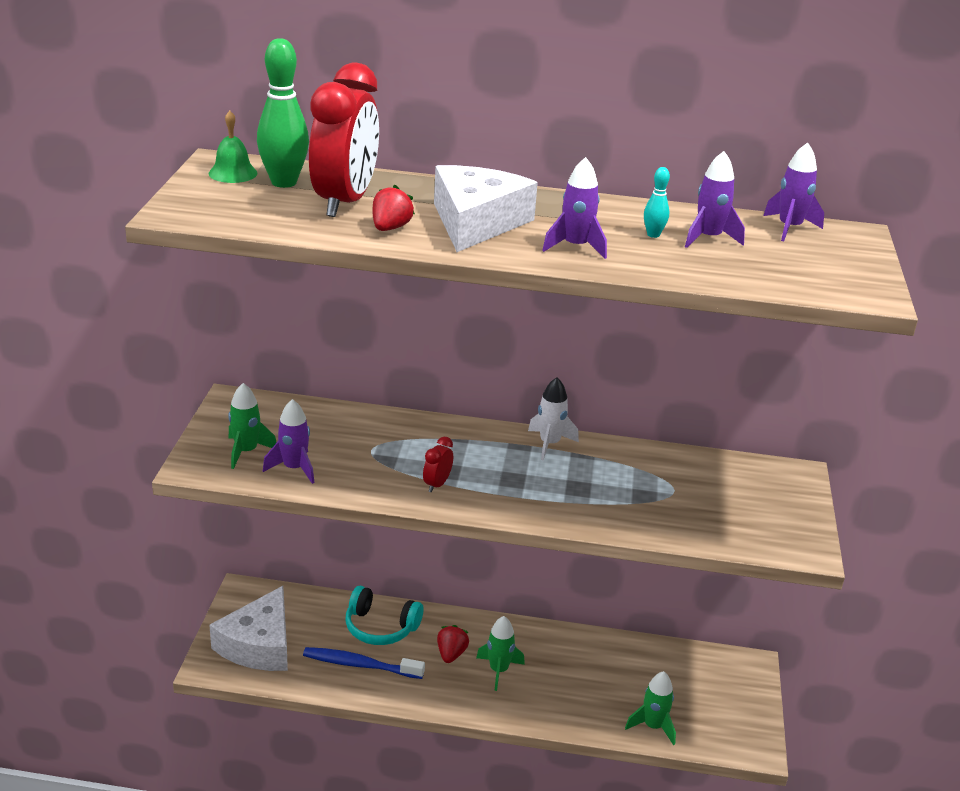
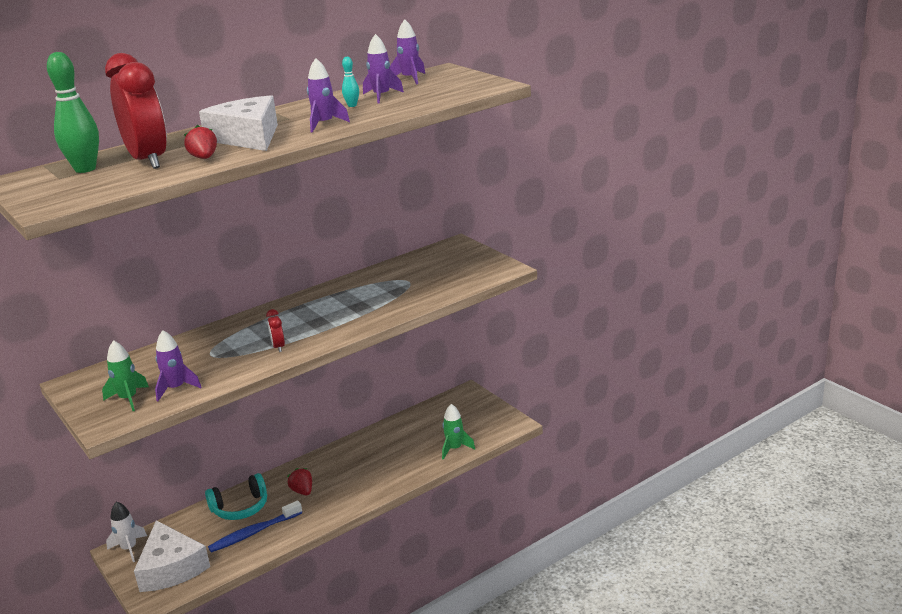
camera: 40 degrees left, 5 degrees down
green bell [209,111,257,183] -> none
green rocket [476,616,525,691] -> none
white rocket [528,377,579,460] -> white rocket moved to [106,501,147,562]

